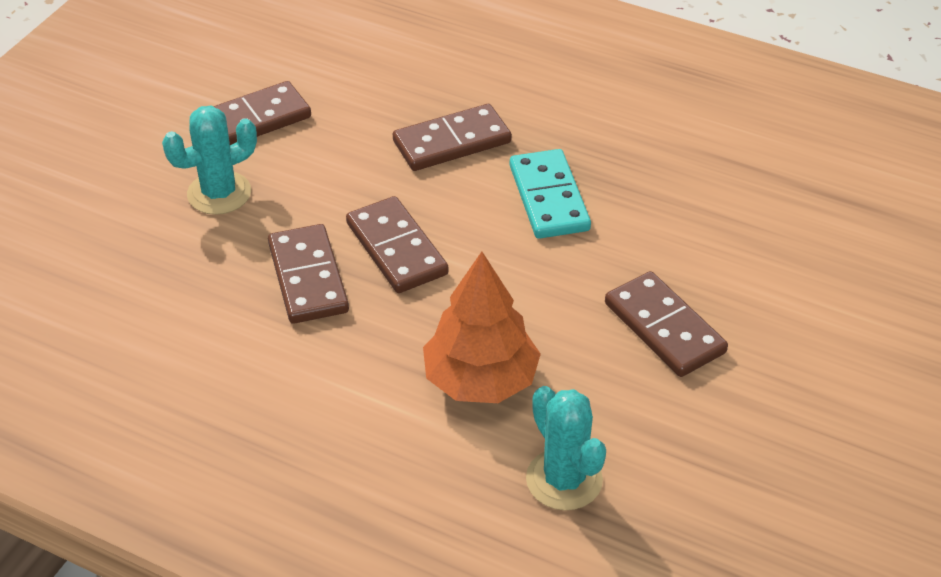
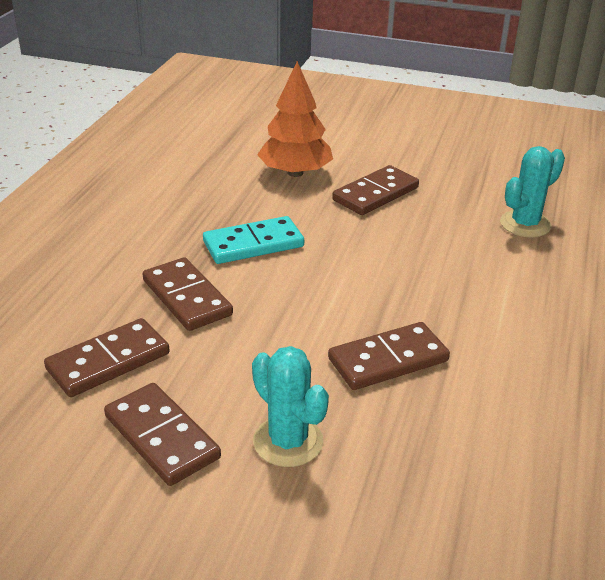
camera: 100 degrees left, 10 degrees down
brown domino [346,196,449,293] -> brown domino moved to [44,318,170,397]
orange tree [423,252,541,403] -> orange tree moved to [257,61,333,177]

